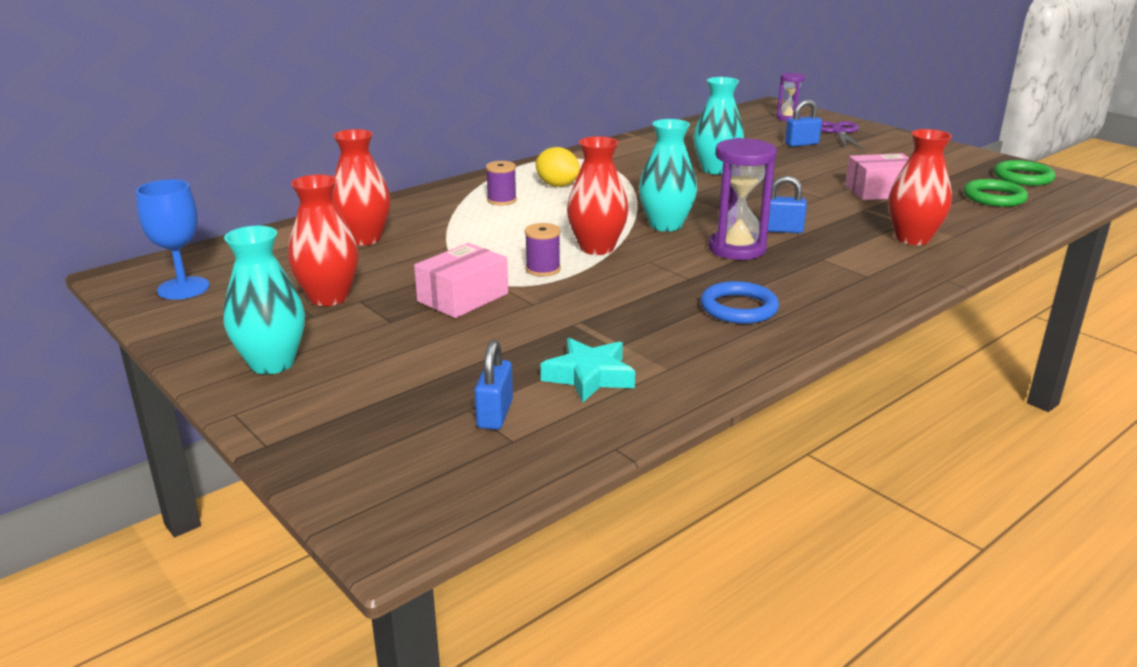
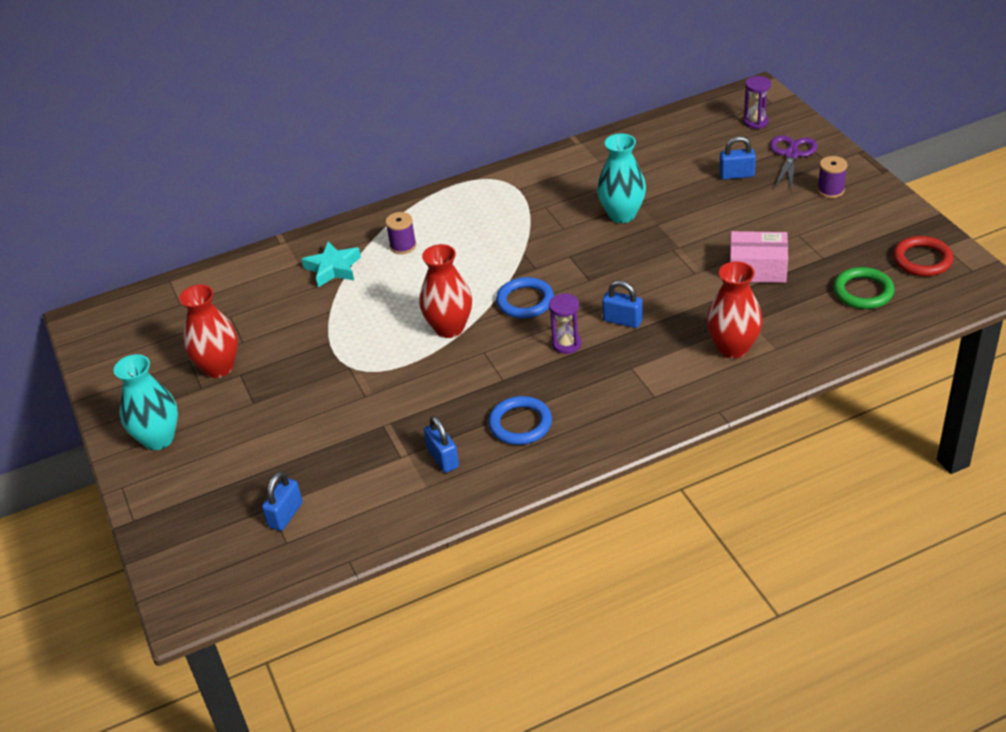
camera: 20 degrees right, 15 degrees up
blue goblet [136,180,210,299] -> none
red vase [332,129,391,245] -> none
pink box [414,243,508,318] -> none
purple spool [525,223,561,277] -> purple spool moved to [817,156,847,198]
yellow lemon [536,147,580,187] -> none
turquoise star [541,338,635,403] -> turquoise star moved to [302,241,361,287]
turquoise vase [639,119,697,231] -> blue ring [496,277,554,319]
purple hourglass [708,138,777,260] -> purple hourglass [549,293,581,354], size x0.59
green ring [994,160,1056,186] -> red ring [893,236,953,276]
none -> blue padlock [424,416,459,473]

